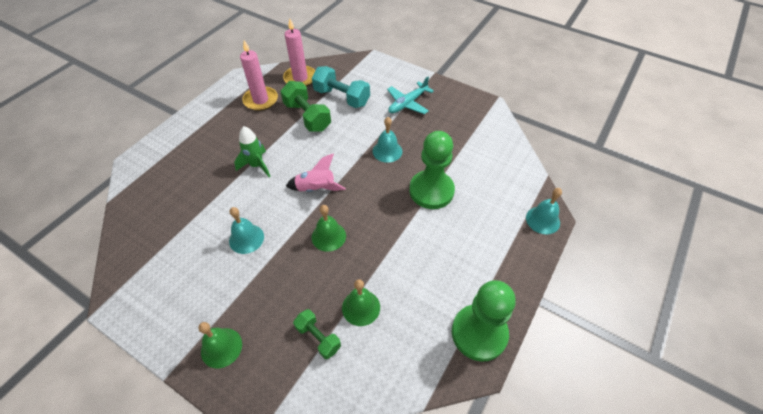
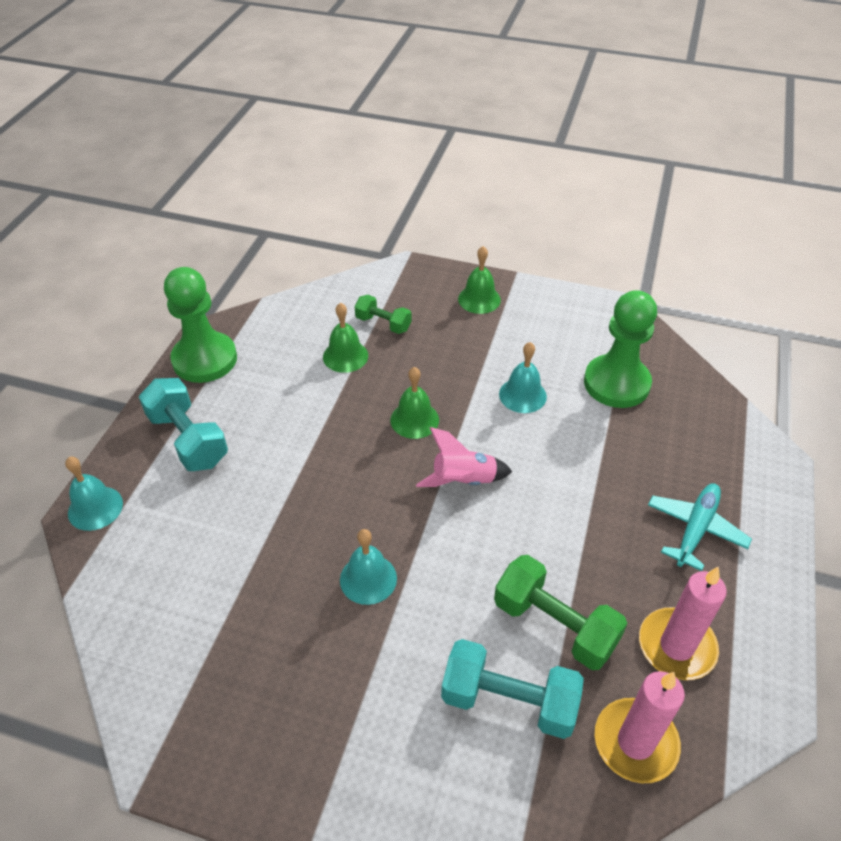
camera: 165 degrees right, 5 degrees down
green rocket [234,126,271,177] -> none
turquoise plane [387,76,434,114] -> turquoise plane moved to [648,483,752,571]
green pawn [409,131,455,209] -> green pawn moved to [584,290,657,408]
none -> turquoise dumbbell [139,378,228,471]

